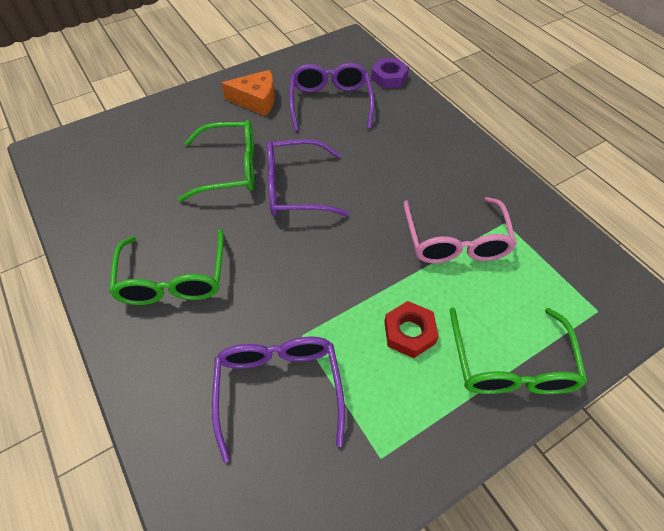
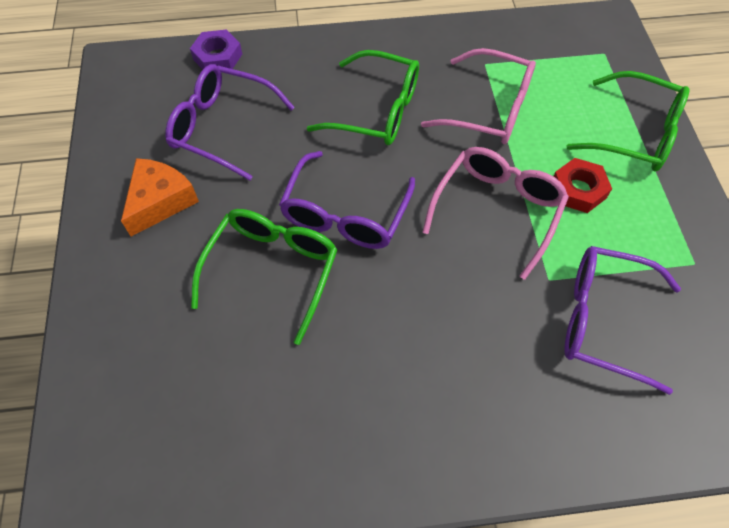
camera: 65 degrees left, 5 degrees up
green glasses [109,229,224,305] -> green glasses moved to [307,50,419,145]
none -> pink glasses [422,147,569,280]

